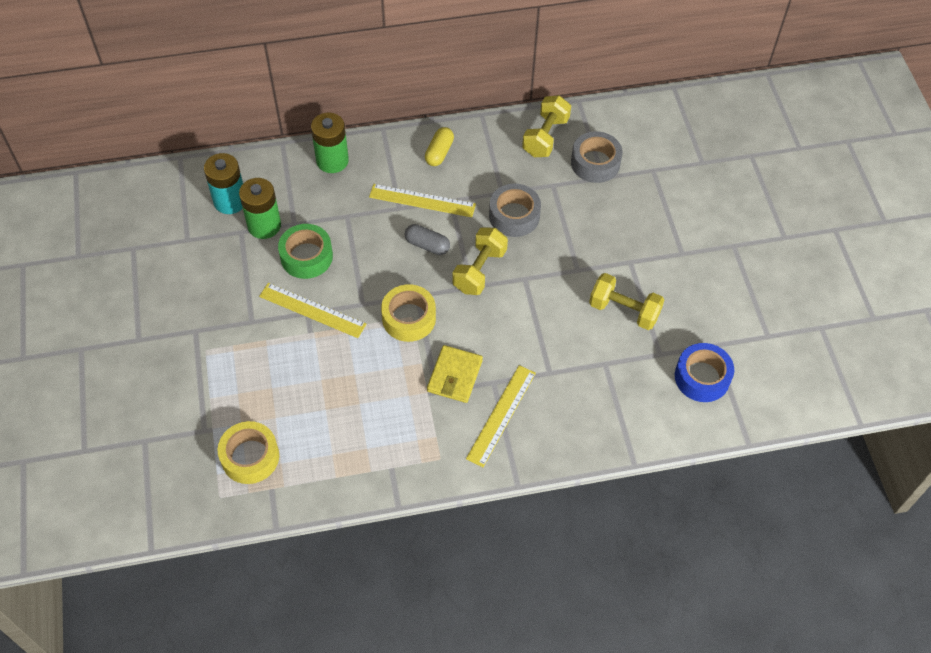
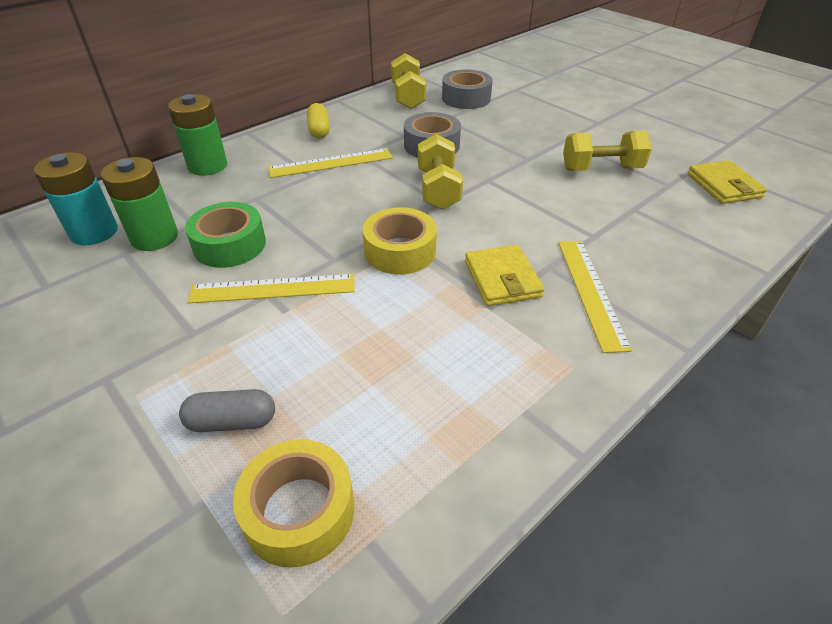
camera: 30 degrees left, 15 degrees down
grey capsule [405,224,450,255] -> grey capsule moved to [179,389,275,432]
blue tape [675,343,734,402] -> yellow wallet [687,160,767,204]

